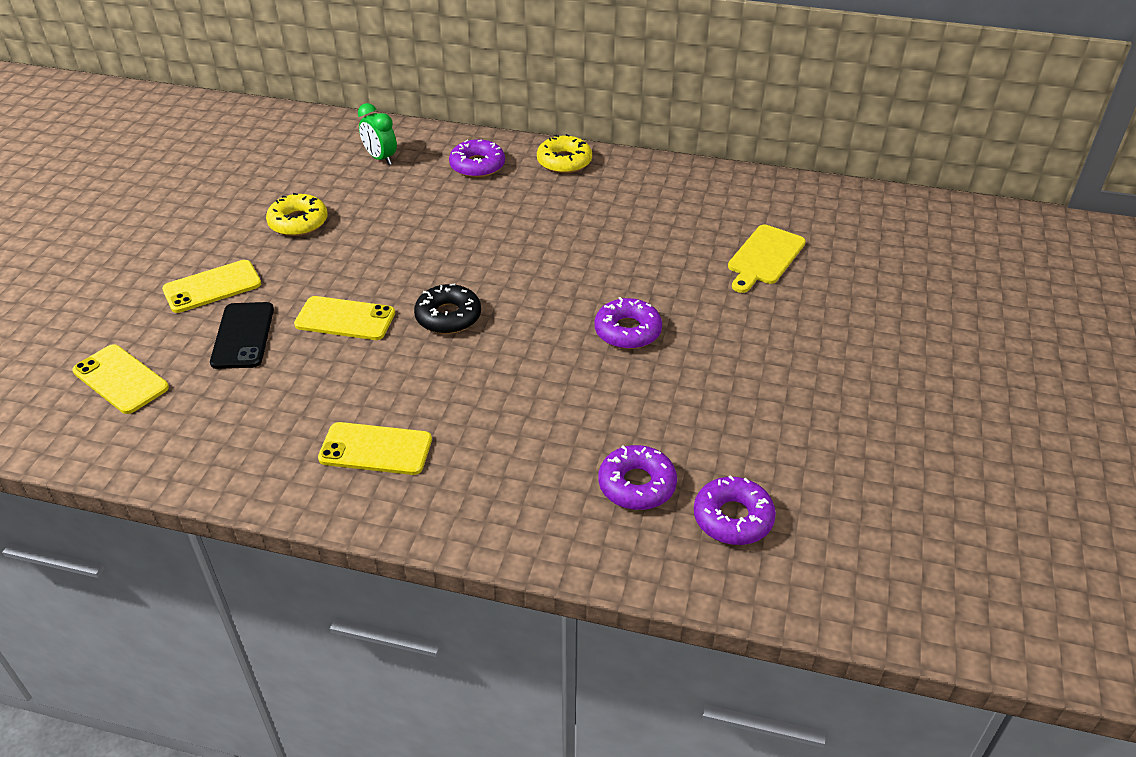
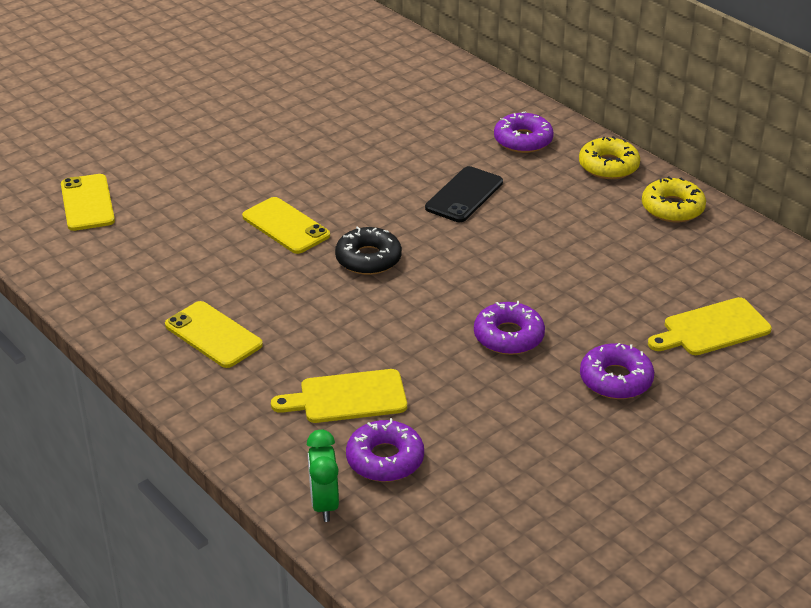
camera: 35 degrees right, 5 degrees down
yellow phone [162,260,261,313] -> none
black phone [210,302,274,369] -> black phone moved to [425,166,503,222]
yellow donut [266,193,327,236] -> yellow donut moved to [642,176,706,222]
green clock [358,103,397,165] -> green clock moved to [307,430,339,522]
purple donut [694,475,776,545] -> purple donut moved to [580,343,654,399]
none -> yellow cutting board [271,369,407,423]

